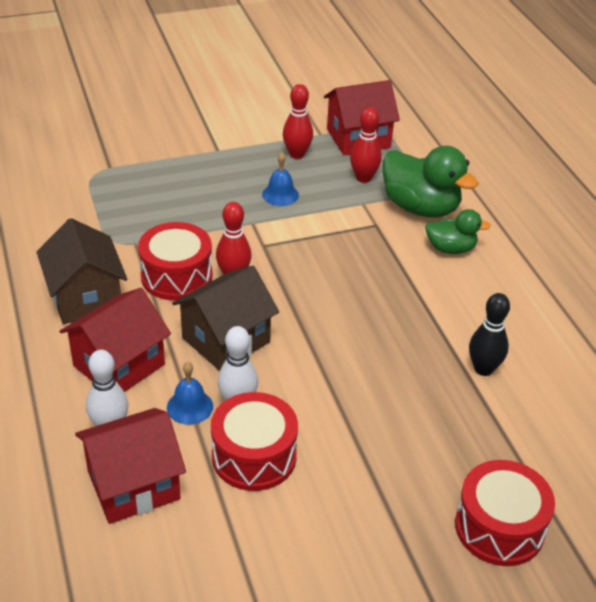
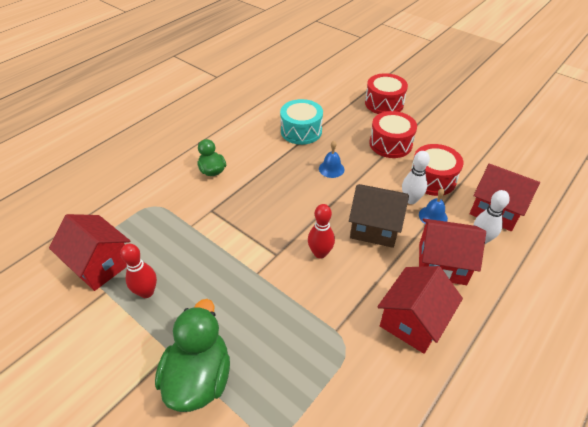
camera: 120 degrees left, 5 degrees up
brown house [37,218,127,324] -> red house [377,266,463,354]
red drum [138,222,213,300] -> red drum moved to [369,111,417,158]
blue bell [262,152,299,206] -> blue bell moved to [319,141,345,178]
red bowling pin [350,107,382,183] -> none
green duck [383,146,478,218] -> green duck moved to [155,299,230,412]
black bowling pin [469,293,510,376] -> turquoise drum [280,99,323,145]

